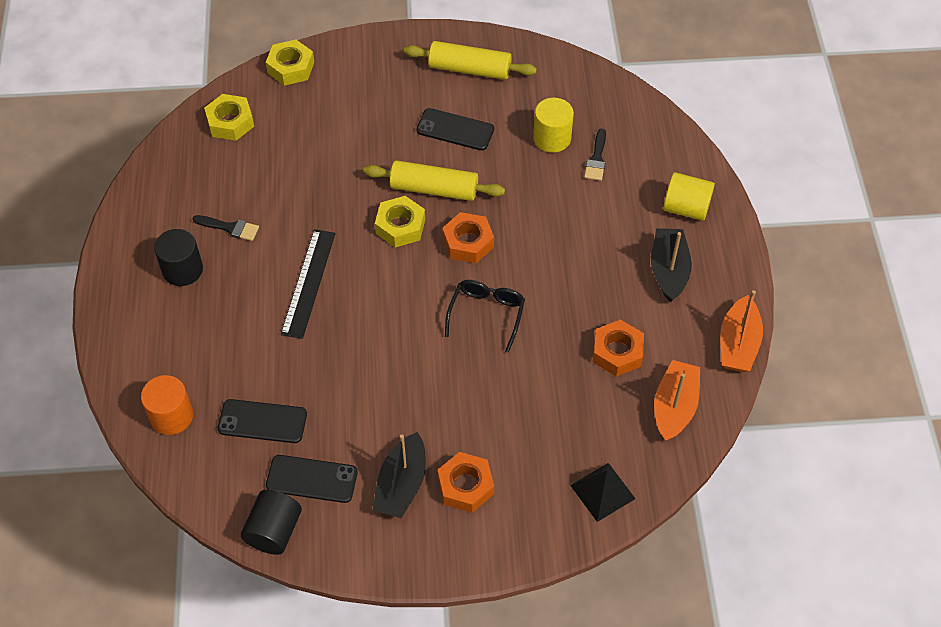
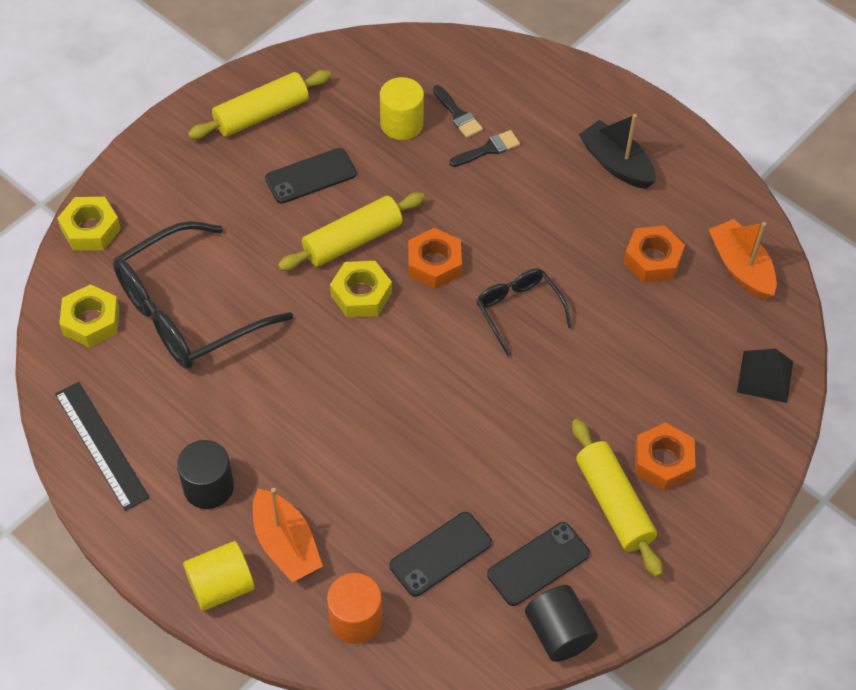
camera: 45 degrees left, 0 degrees up
black brush [193,215,259,241] -> black brush moved to [449,130,520,167]
black ruler [281,229,335,339] -> black ruler moved to [55,382,150,511]
black boat [373,432,426,518] -> yellow rolling pin [572,419,663,577]
yellow cylinder [663,172,715,221] -> yellow cylinder moved to [183,541,255,611]
orange boat [720,290,763,372] -> orange boat moved to [253,488,323,582]
none -> black glasses [113,221,293,369]

